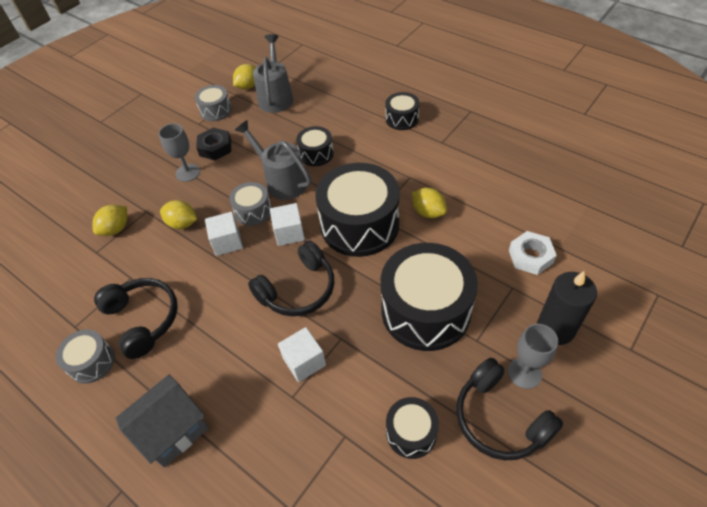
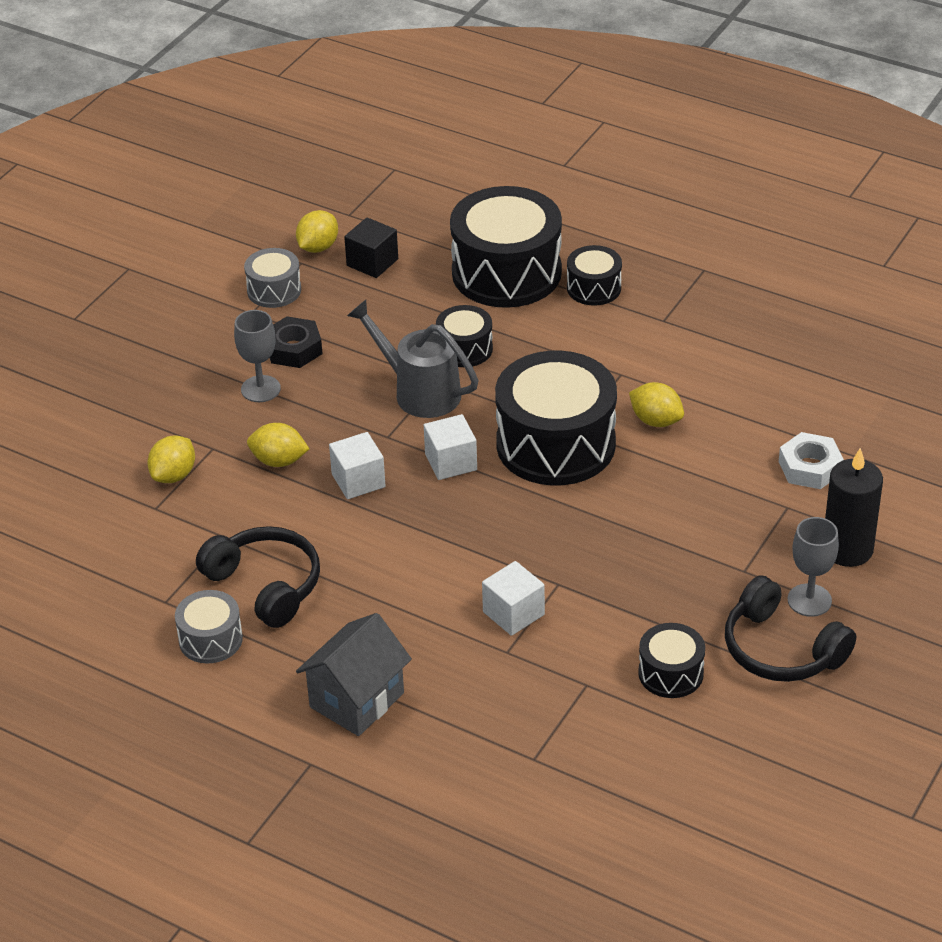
camera: 10 degrees left, 10 degrees down
grey drum [229,182,272,226] -> none
black headphones [248,241,334,316] -> none
grey watering can [253,34,293,113] -> black cube [344,217,398,278]
black drum [381,243,478,351] -> black drum moved to [450,186,562,308]

